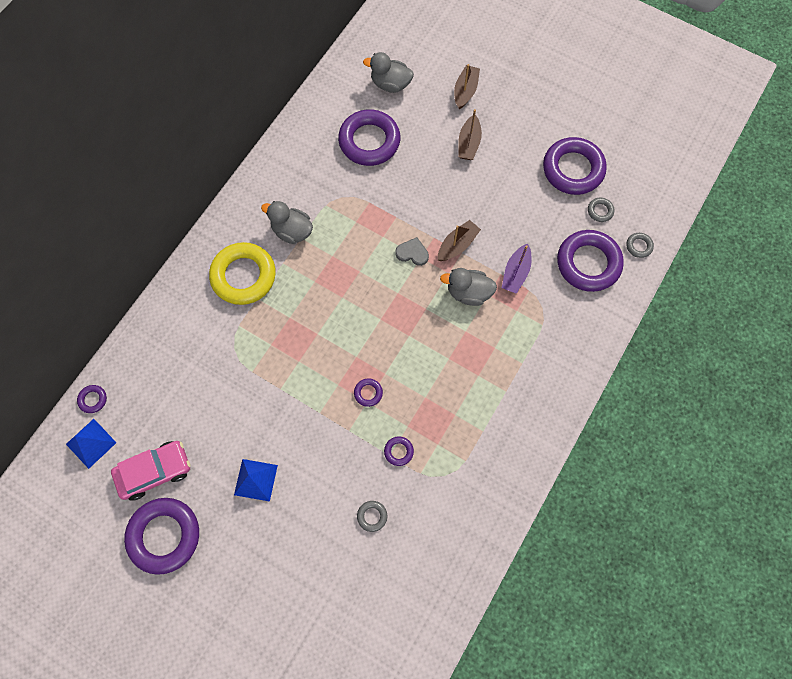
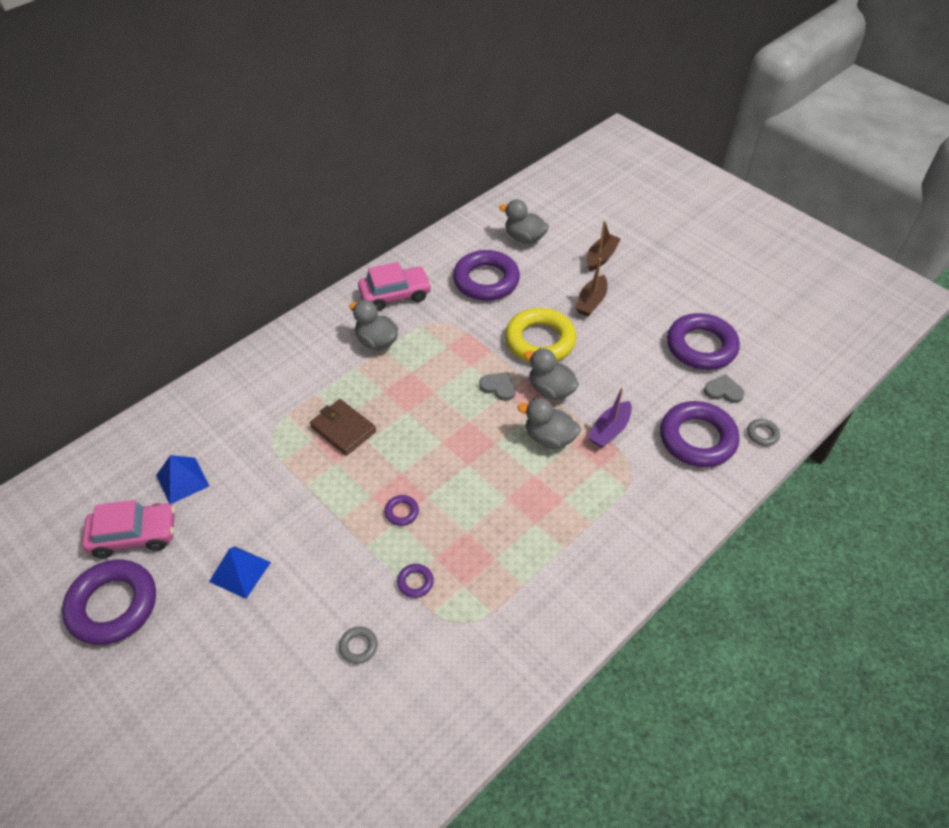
camera: 15 degrees right, 20 degrees down
blue pyramid [66,419,116,469] -> blue pyramid moved to [156,455,209,504]
purple ring [77,385,107,413] -> none
yellow ring [209,242,276,305] -> yellow ring moved to [505,308,576,363]
brown boat [438,220,481,261] -> grey duck [524,348,579,400]
grey ring [588,198,614,222] -> grey heart [704,375,744,403]
none -> brown wallet [310,399,376,456]
none -> pink car [358,262,432,311]

